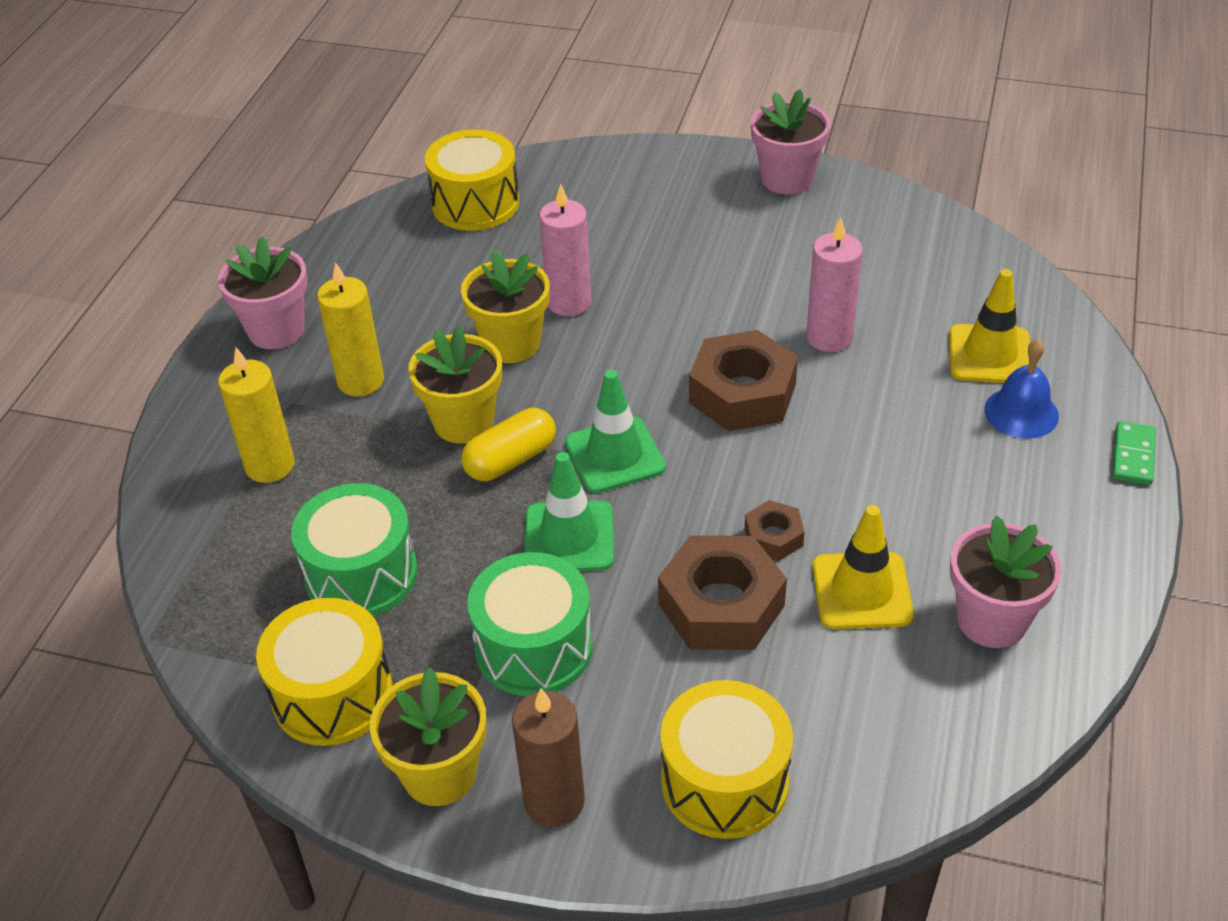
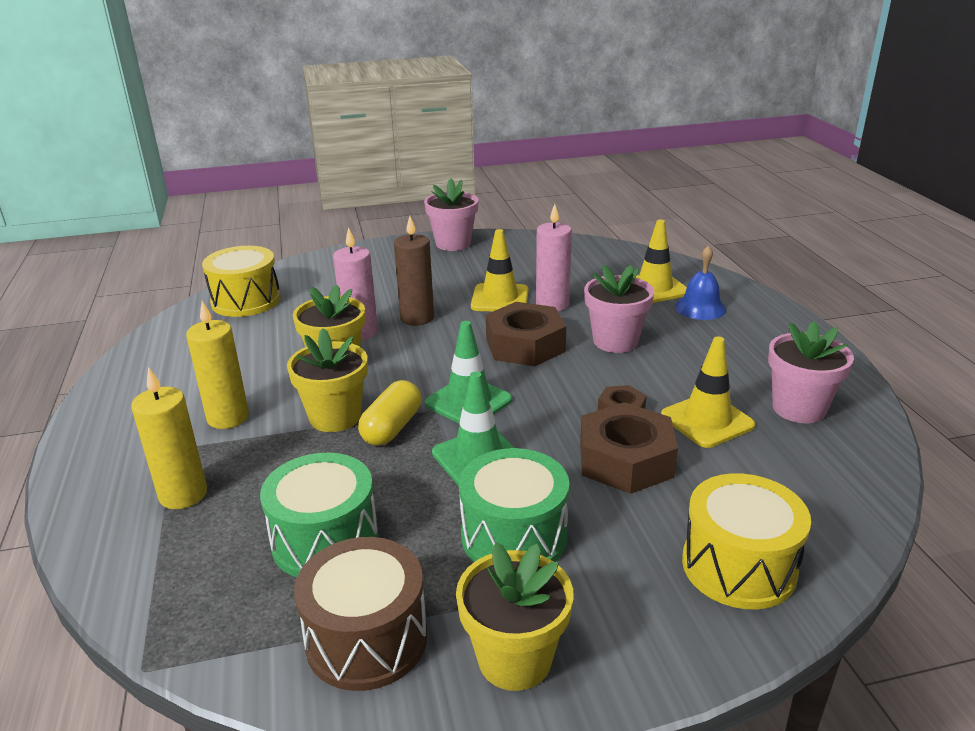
camera: 30 degrees left, 15 degrees down
pink flower pot [218,237,307,349] -> pink flower pot moved to [584,265,654,353]
yellow drum [256,598,393,746] -> brown drum [294,537,428,691]
brown candle [512,688,585,827] -> brown candle moved to [394,216,434,326]
green domino [1112,421,1156,485] -> none
none -> yellow traffic cone [471,229,529,311]

